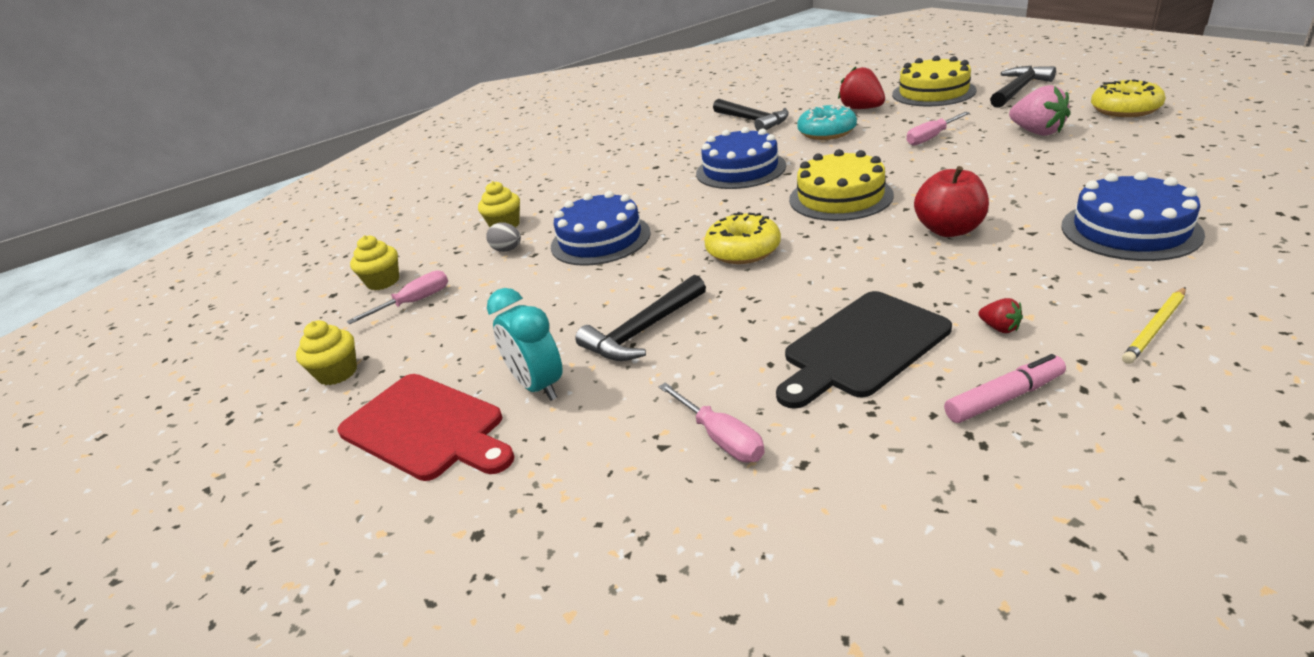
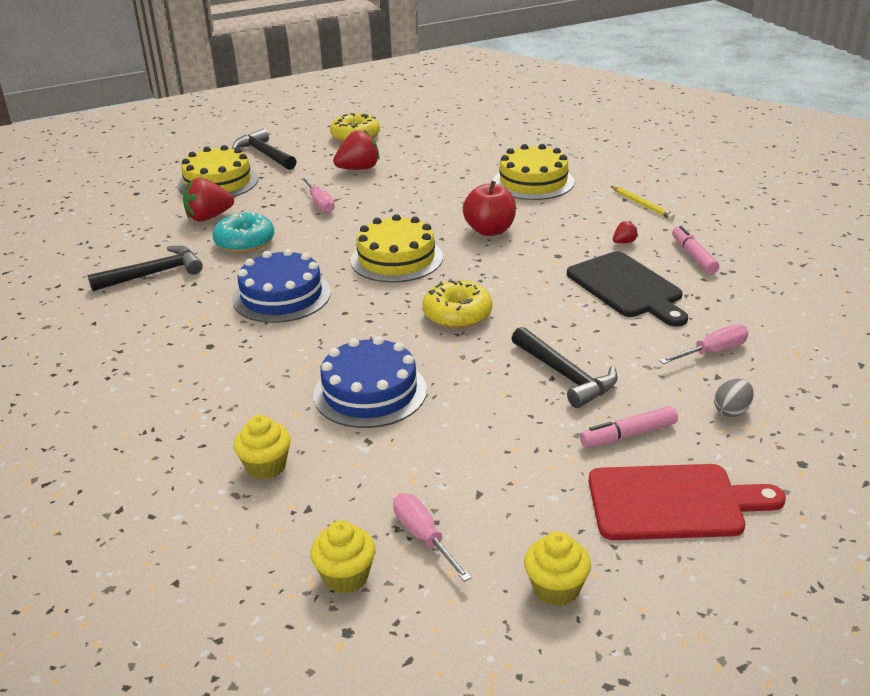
camera: 85 degrees left, 0 degrees up
red cutting board [338,374,514,481] -> red cutting board turned 45 degrees clockwise [589,464,786,540]
grey egg [486,222,521,252] -> grey egg moved to [714,379,754,417]
turquoise clock [487,288,563,401] -> pink marker [580,406,678,448]
pink strawberry [1009,85,1070,136] -> red strawberry [333,130,380,170]
blue cake [1061,172,1205,261] -> yellow cake [493,144,575,200]

